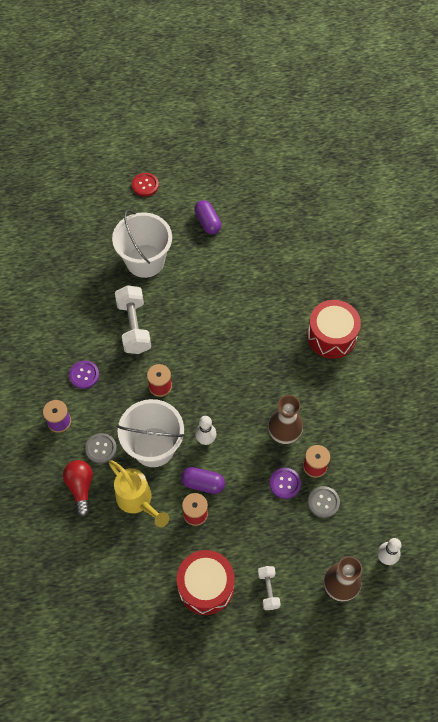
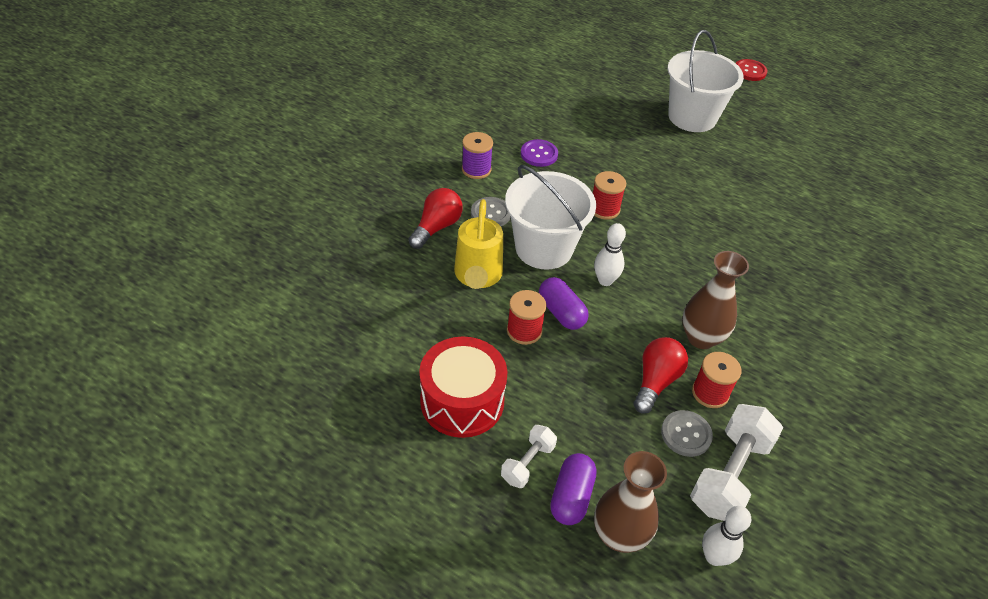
camera: 40 degrees right, 15 degrees down
white dumbbell [115,285,151,354] -> white dumbbell moved to [690,404,783,521]
purple capsule [194,200,221,234] -> purple capsule moved to [550,453,597,525]
purple button [270,468,301,499] -> red light bulb [634,337,688,414]
red drum [307,300,361,359] -> none

